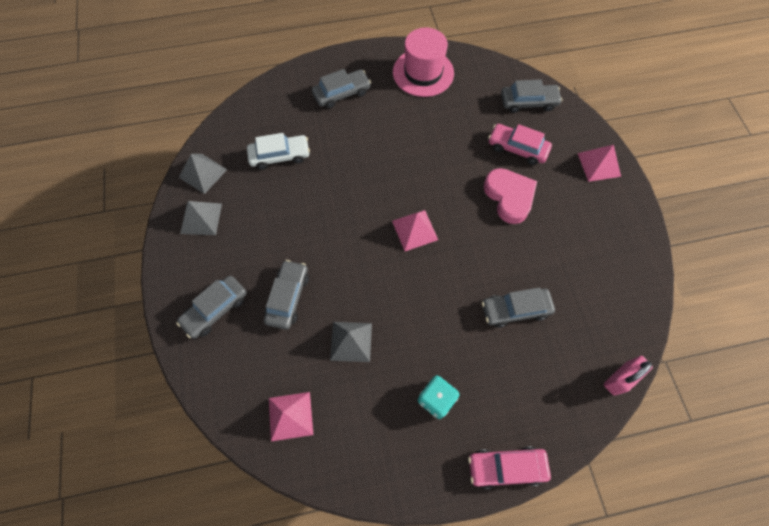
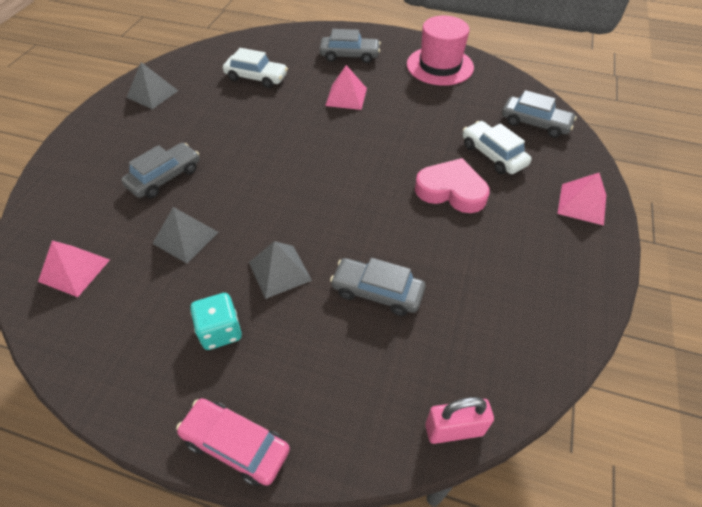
camera: 30 degrees right, 15 degrees down
grey car [176,276,247,339] -> none
grey pyramid [179,154,227,194] -> grey pyramid moved to [249,241,312,299]
pink pyramid [392,210,438,251] -> pink pyramid moved to [325,65,367,110]
pink heart [484,168,537,224] -> pink heart turned 75 degrees counterclockwise [415,158,489,213]
pink car [488,124,552,165] -> white car [462,121,531,174]

